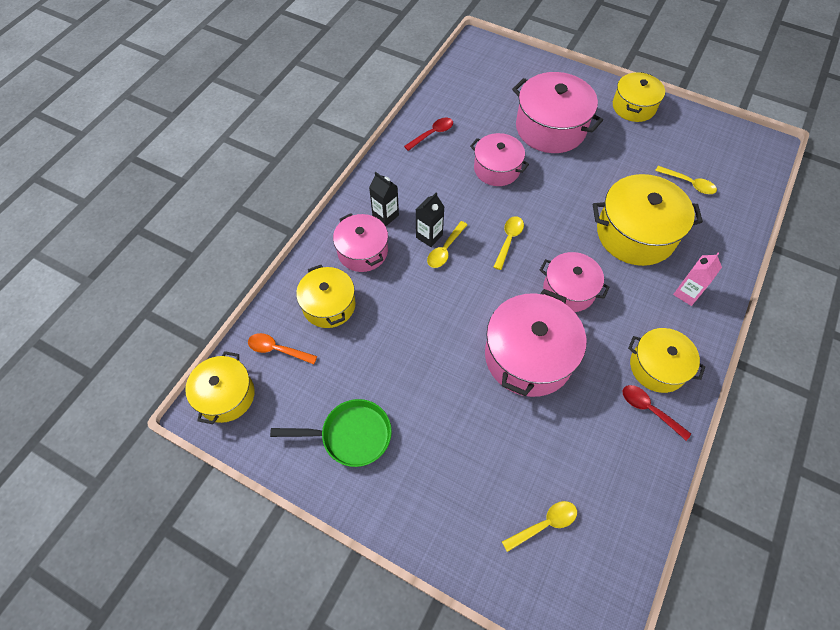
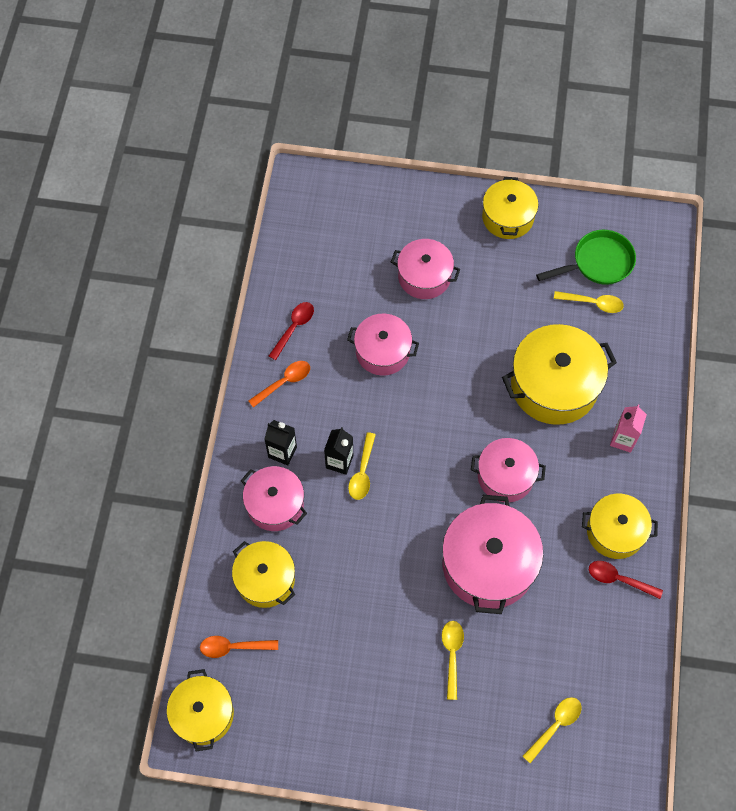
camera: 20 degrees left, 5 degrees up
green pan [270,399,392,467] -> green pan moved to [536,230,636,285]
yellow spoon [494,216,524,270] -> yellow spoon moved to [442,621,464,700]
pink pot [512,72,603,153] -> pink pot [391,239,460,299], size x0.63
none -> orange spoon [248,361,310,408]

